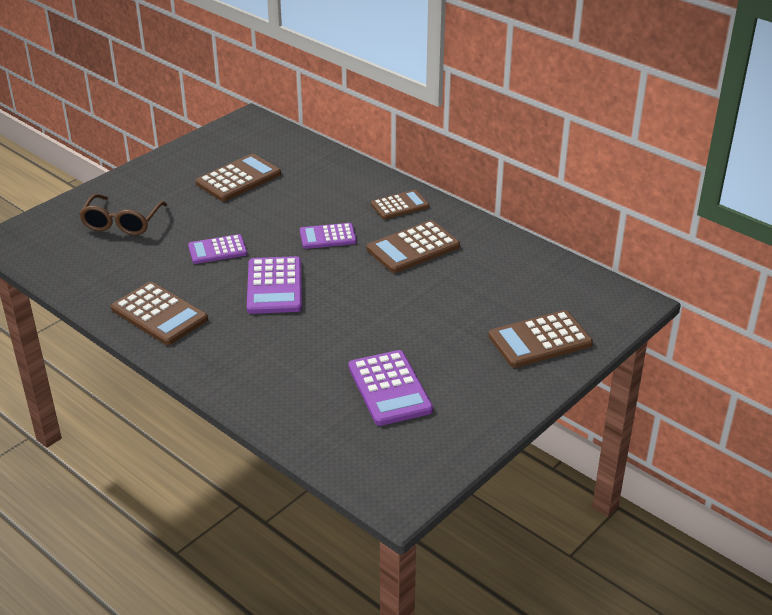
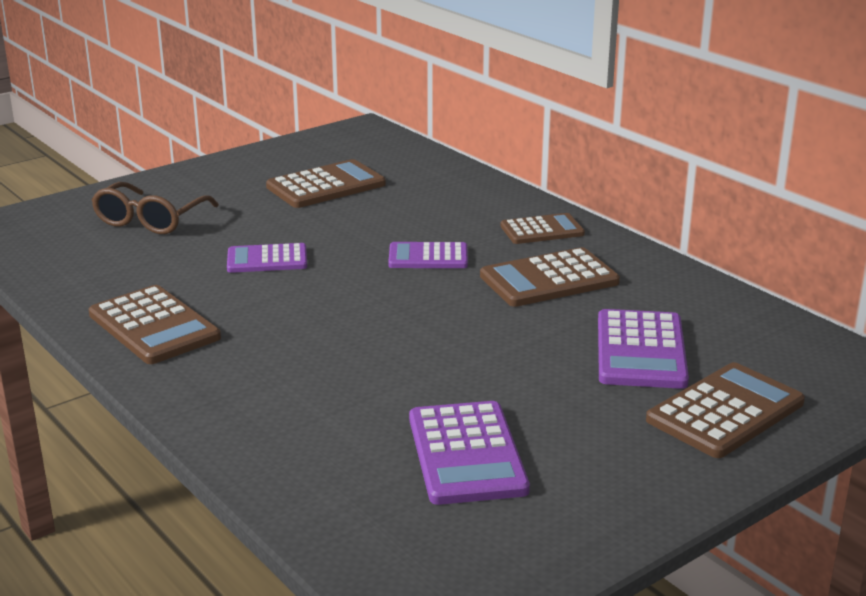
camera: 10 degrees right, 10 degrees down
purple calculator [247,256,302,314] -> purple calculator moved to [598,309,689,389]
brown calculator [488,310,593,368] -> brown calculator turned 150 degrees clockwise [646,362,805,458]

